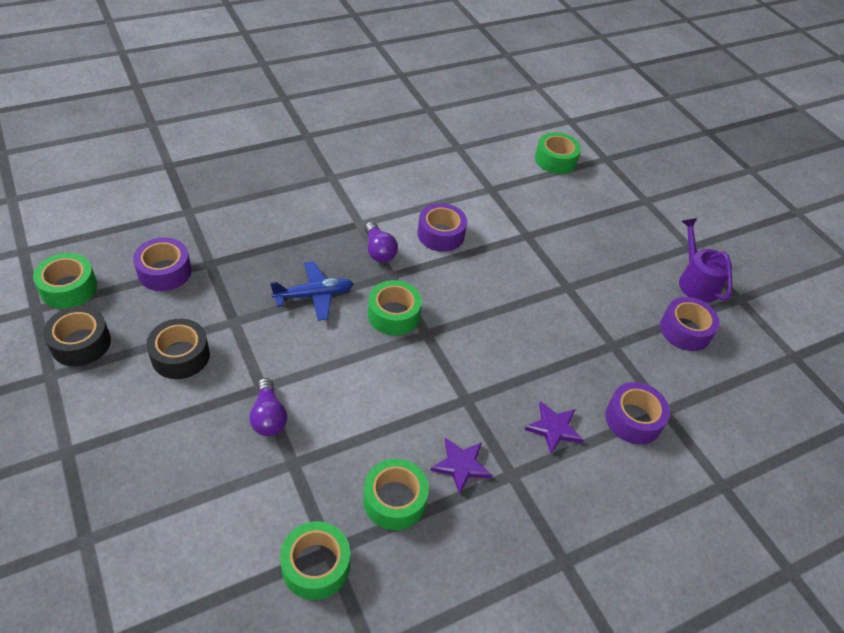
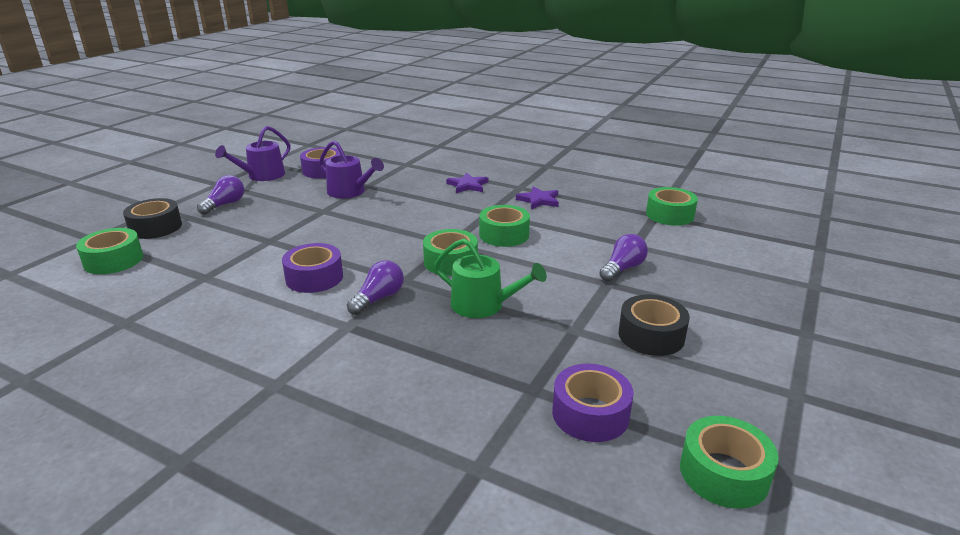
camera: 120 degrees left, 20 degrees down
black tape [43,306,111,366] -> black tape moved to [123,198,182,239]
blue plane [270,261,354,321] -> green watering can [434,239,547,318]
green tape [363,459,429,530] -> green tape moved to [479,205,530,247]
purple tape [605,382,670,445] -> none
none -> purple light bulb [197,175,244,215]
none -> purple watering can [319,141,384,198]

